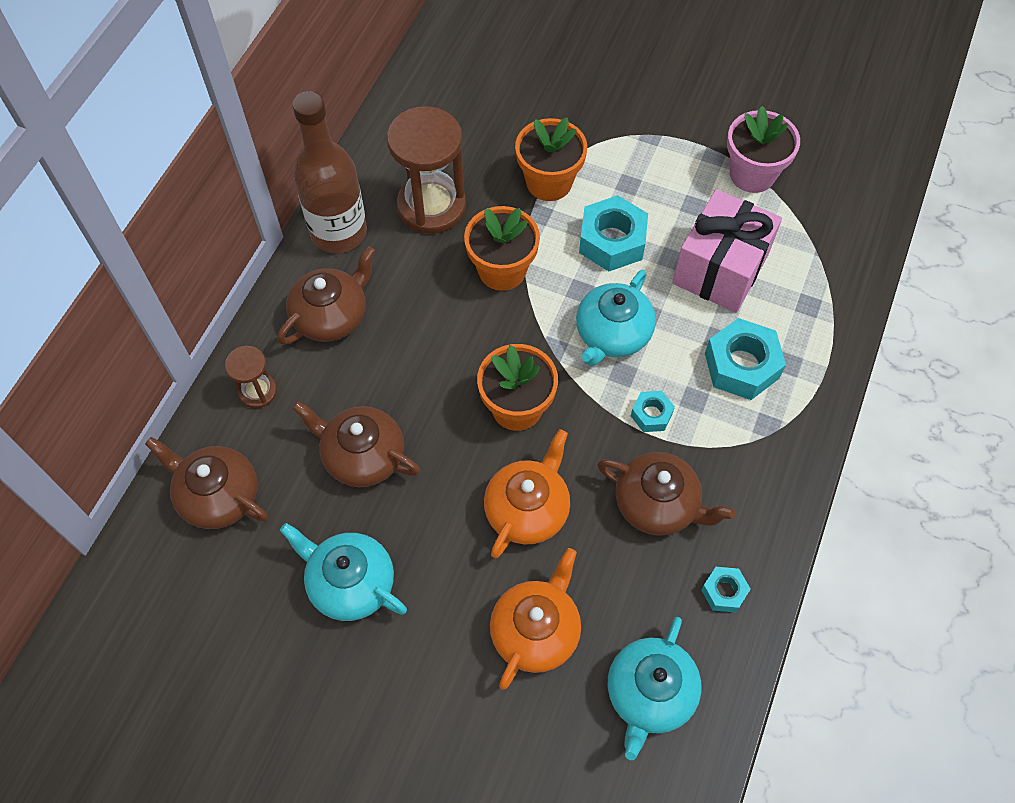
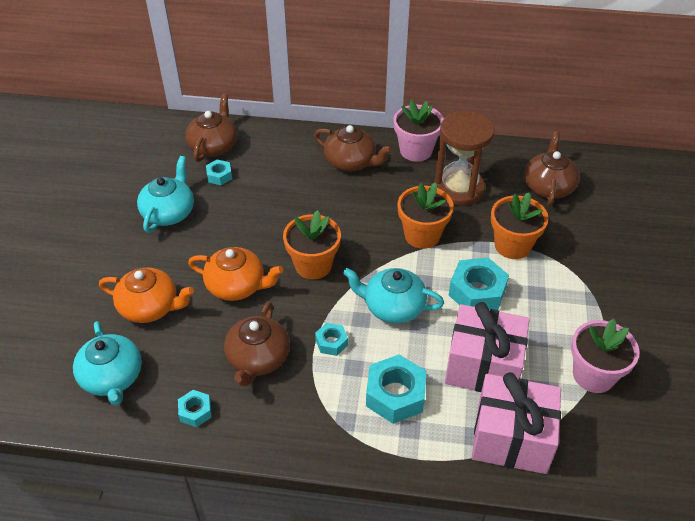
camera: 75 degrees right, 15 degrees down
brown hourglass [225,346,277,408] -> none
brown bottle [292,91,367,253] -> pink flower pot [394,100,444,162]
brown teapot [292,401,420,487] -> brown teapot moved to [524,131,580,206]
turquoise teapot [608,617,701,760] -> turquoise teapot turned 120 degrees counterclockwise [73,321,142,406]
none -> turquoise nut [206,159,232,185]
none -> pink gift [472,372,561,474]

